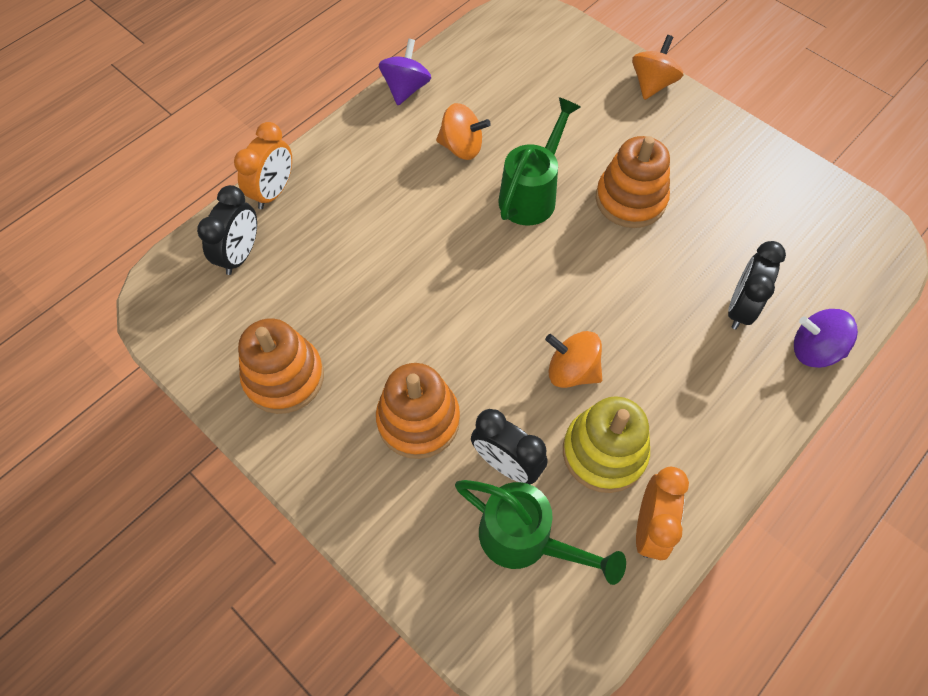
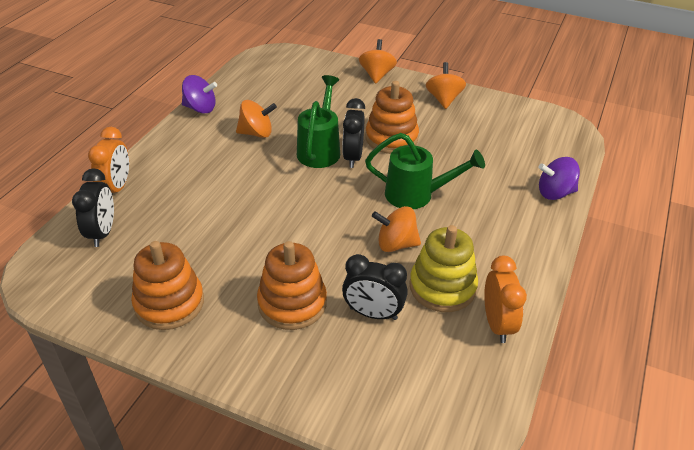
camera: 20 degrees left, 20 degrees down
purple spinning top [379,39,431,105] -> purple spinning top turned 105 degrees clockwise [182,75,217,114]
green watering can [455,480,626,585] -> green watering can moved to [365,133,485,209]
black clock [728,241,786,330] -> black clock moved to [342,98,365,168]
none -> orange spinning top [426,62,466,109]

